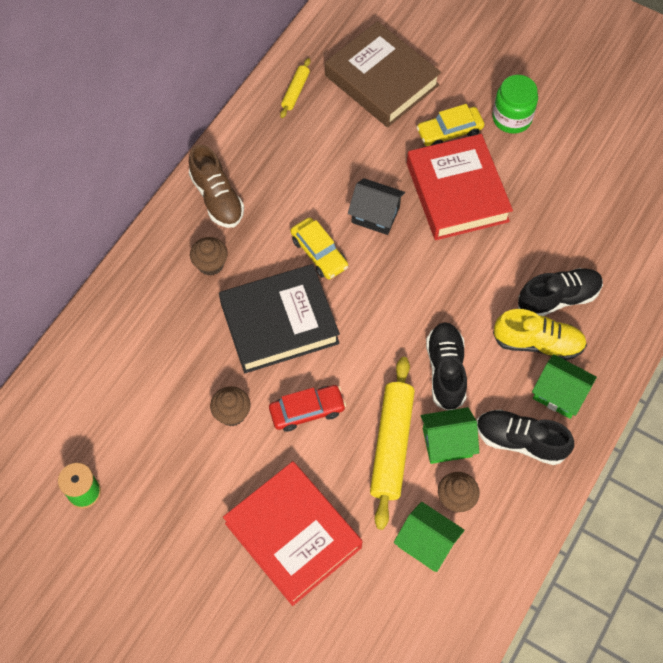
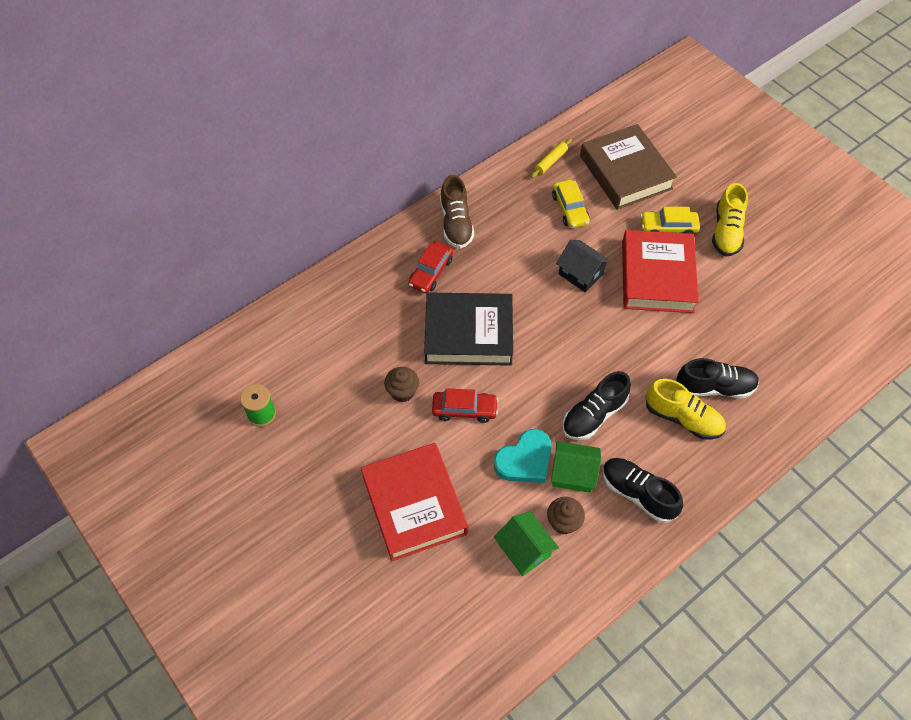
camera: 20 degrees right, 5 degrees down
brown cupcake [190,237,228,276] -> red car [408,241,453,293]
yellow car [291,217,348,279] -> yellow car moved to [552,180,590,228]
yellow rolling pin [370,357,415,530] -> turquoise heart [494,429,552,483]
black shoe [426,322,467,410] -> black shoe turned 150 degrees counterclockwise [562,371,631,440]
green jar [492,75,538,134] -> yellow shoe [712,183,748,256]
green house [532,354,597,419] -> none

